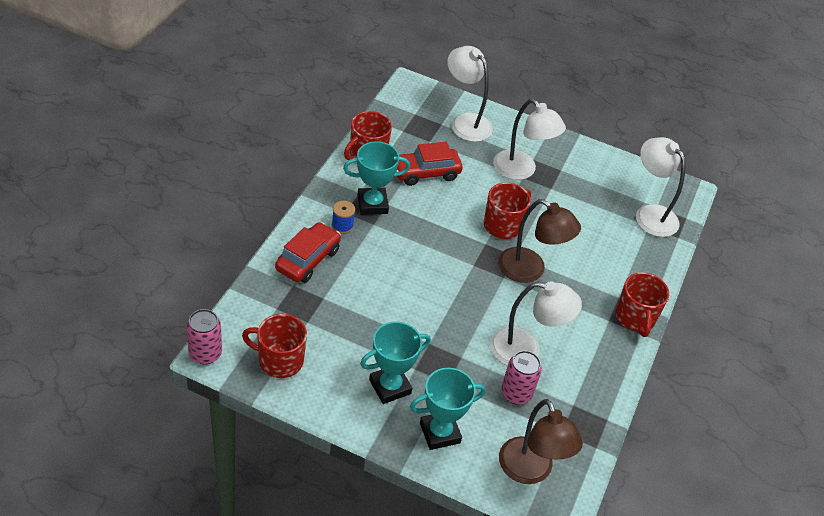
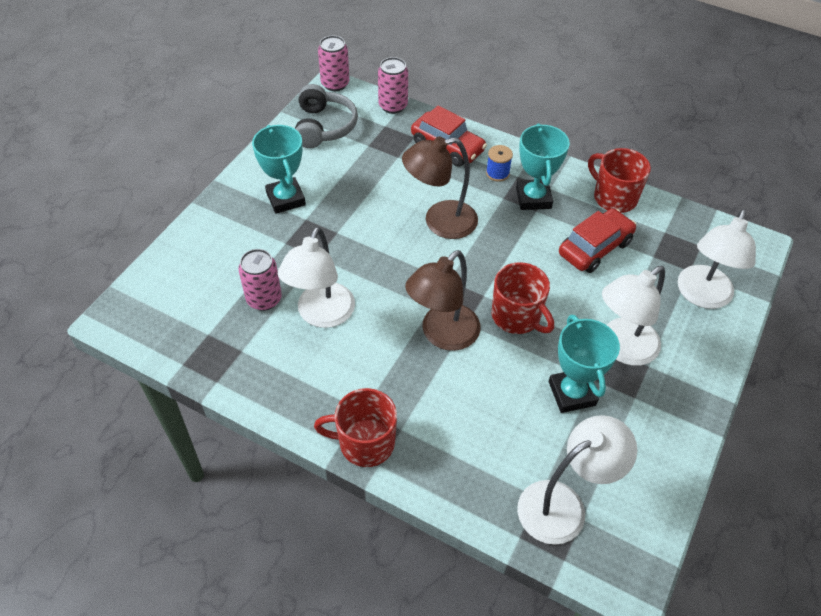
camera: 100 degrees right, 5 degrees up
red mug [242,314,307,378] -> grey headphones [295,84,358,148]
red car [396,142,463,186] -> red car turned 60 degrees clockwise [559,208,637,273]
turquoise trophy [410,368,486,450] -> turquoise trophy moved to [549,315,620,413]
white lamp [447,46,493,142] -> white lamp turned 150 degrees clockwise [678,209,756,309]
brown lamp [499,399,583,484] -> brown lamp moved to [402,136,478,239]
none -> pink can [378,57,408,114]

